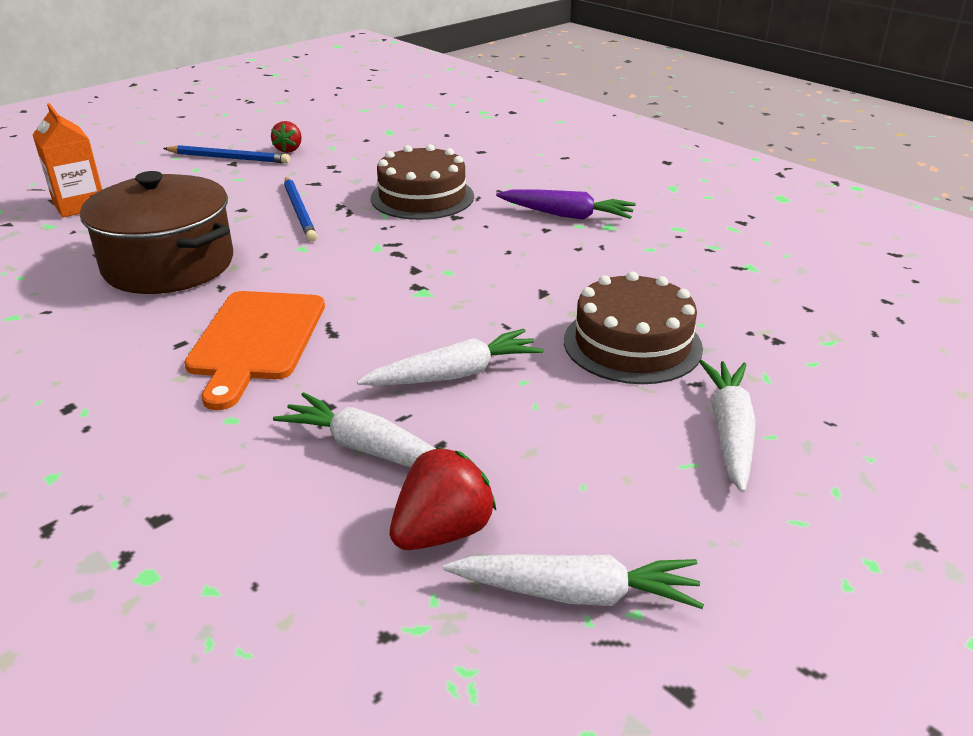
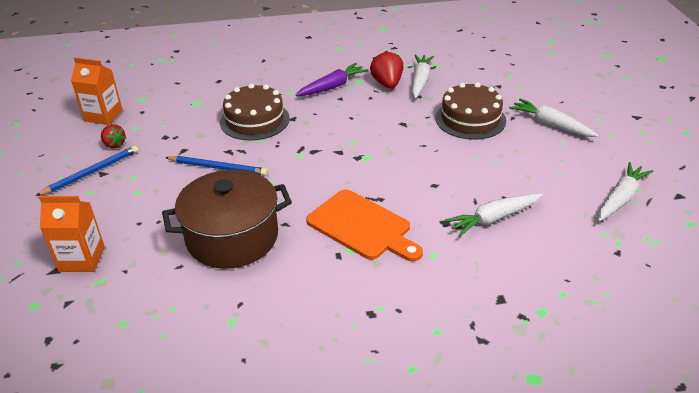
camera: 55 degrees left, 5 degrees up
white carrot [357,329,543,386] -> white carrot moved to [412,54,434,98]
red strawberry [390,447,496,550] -> red strawberry moved to [370,51,403,89]
none -> orange carton [71,57,123,125]

